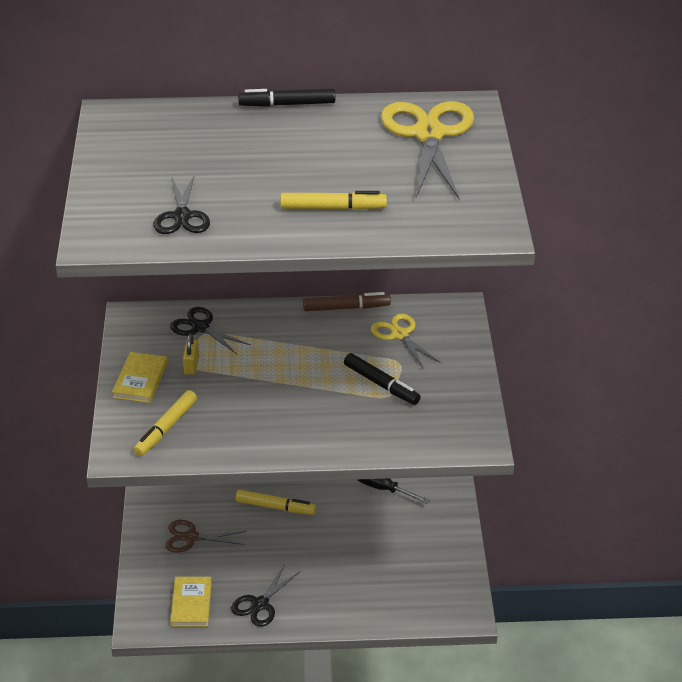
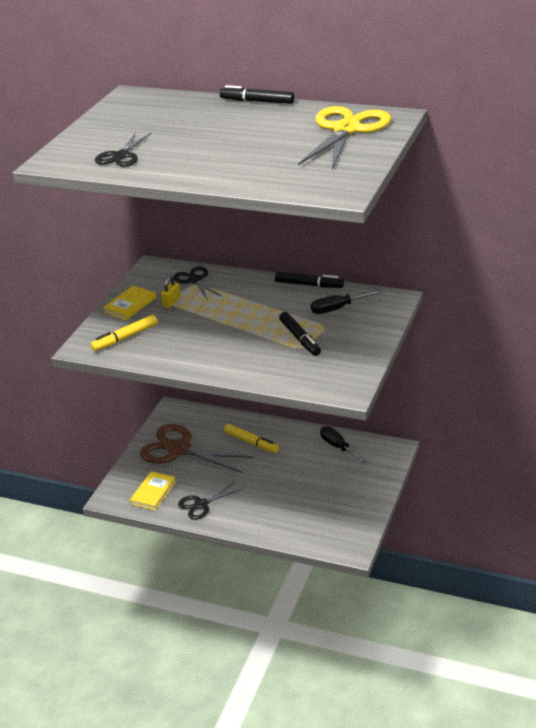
camera: 25 degrees right, 5 degrees down
brown scissors [165,520,246,553] -> brown scissors [140,424,254,473], size x1.81
yellow marker [280,191,387,210] -> none
brown marker [303,292,391,311] -> black marker [275,272,344,288]
yellow scissors [371,314,441,369] -> black screwdriver [311,290,382,314]

